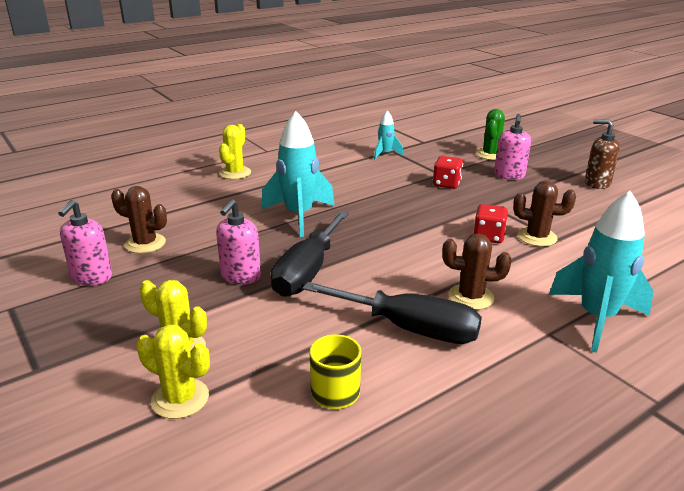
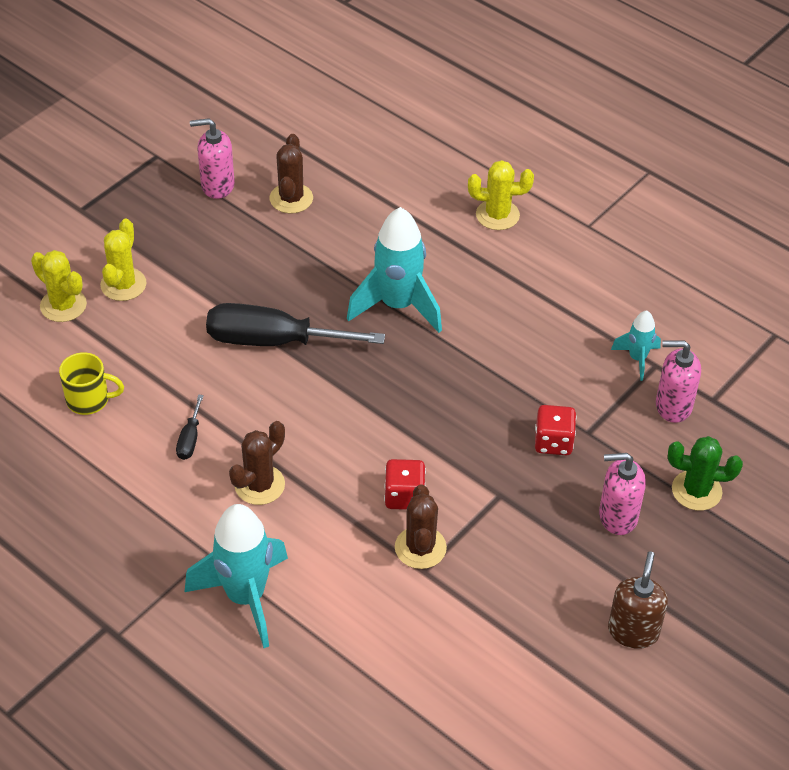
camera: 75 degrees right, 20 degrees up
yellow cactus [136,325,210,419] -> yellow cactus turned 60 degrees counterclockwise [31,250,87,322]
pink soap dispenser [216,199,261,285] -> pink soap dispenser moved to [656,340,701,423]
black screwdriver [303,282,482,344] -> black screwdriver [176,394,204,460], size x0.43
brown cactus [442,233,511,310] -> brown cactus turned 45 degrees clockwise [229,421,285,505]

